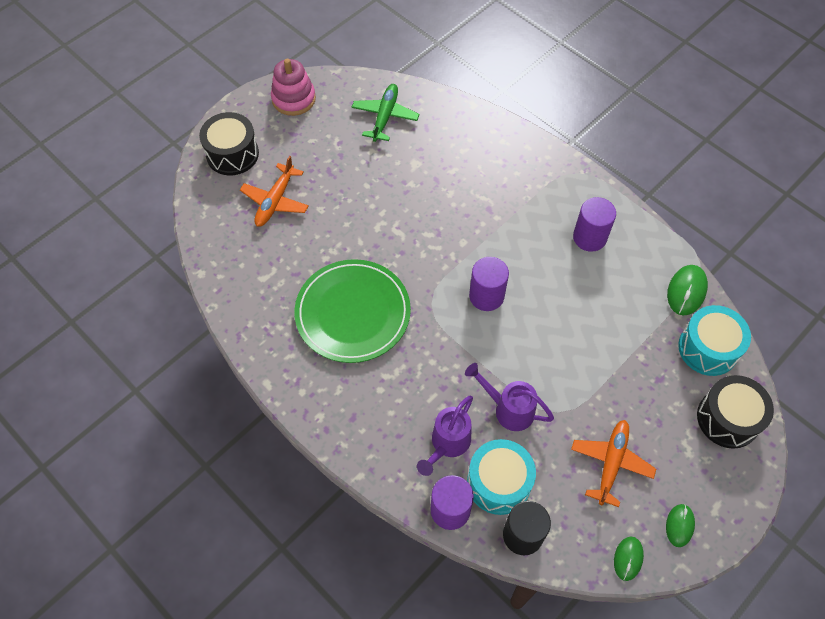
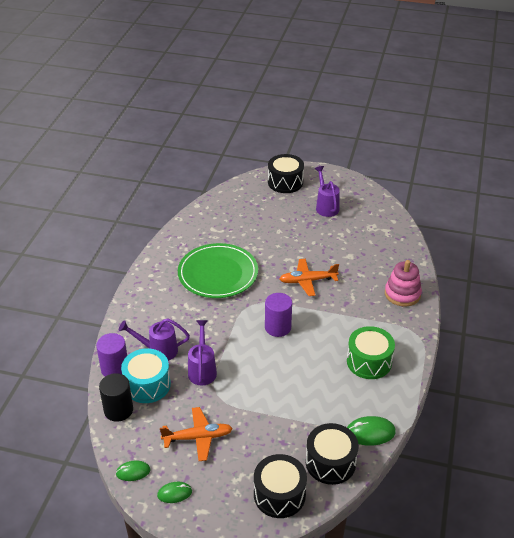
camera: 60 degrees right, 20 degrees down
orange plane [240,156,309,227] -> orange plane moved to [280,259,339,296]
pink stacking toy [271,59,316,116] -> pink stacking toy moved to [385,260,422,307]
green plane [352,84,419,142] -> none
purple cylinder [573,197,616,252] -> green drum [347,326,395,379]
turquoise drum [678,305,751,376] -> black drum [306,423,359,485]
none -> purple watering can [315,166,340,217]

